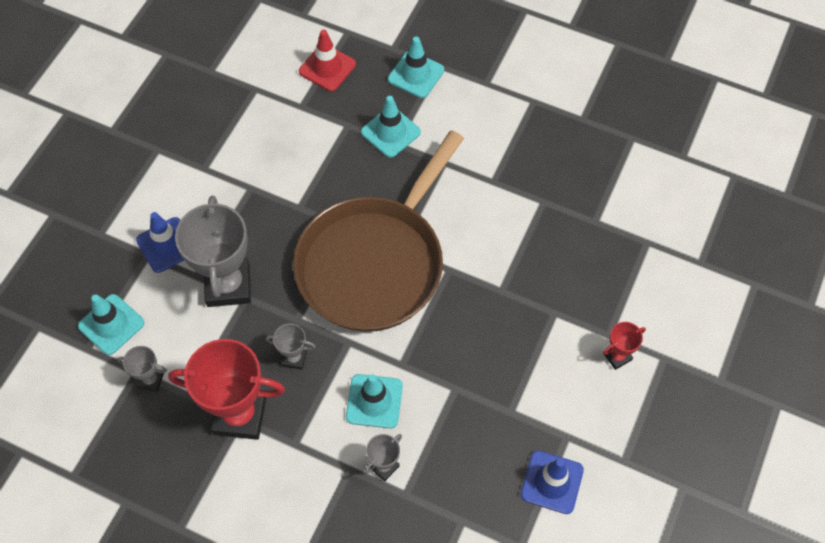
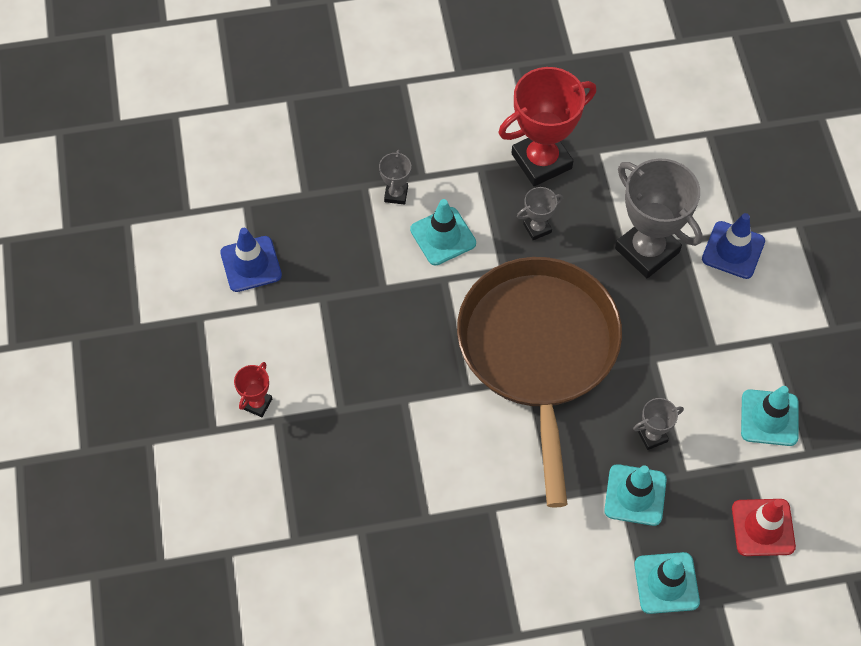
camera: 145 degrees right, 0 degrees up
turquoise traffic cone [78,294,144,355] -> turquoise traffic cone moved to [741,386,798,446]
grey trophy [117,346,167,392] -> grey trophy moved to [633,398,684,450]

